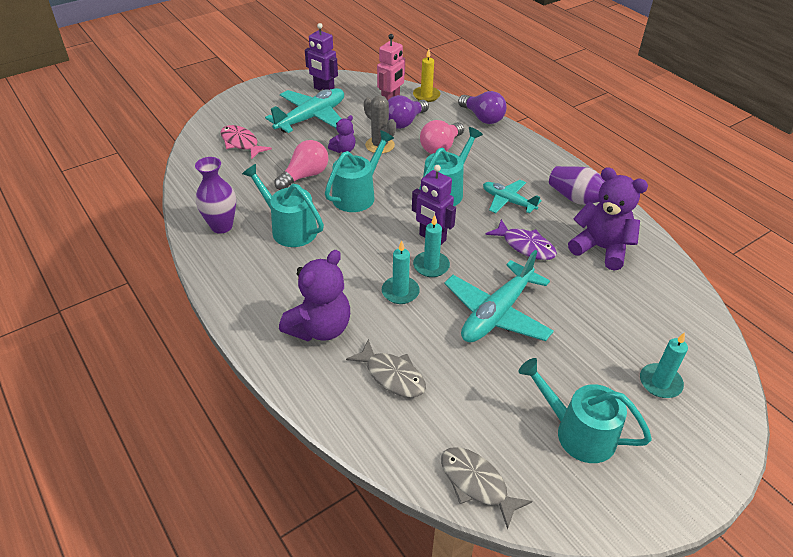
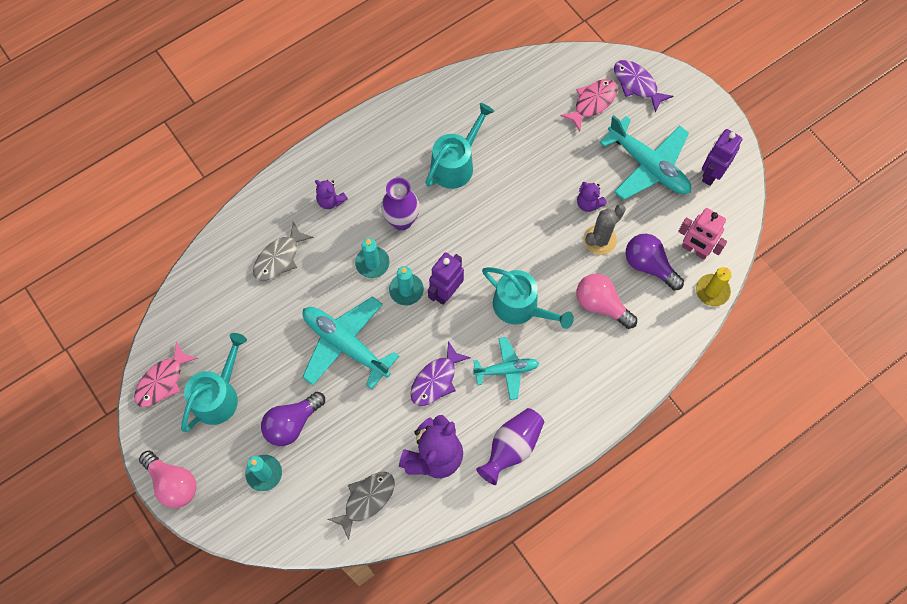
camera: 90 degrees right, 25 degrees up
purple vase [195,157,236,234] -> purple vase moved to [381,177,420,230]
pink light bulb [274,140,328,190] -> pink light bulb moved to [139,451,196,508]
purple teddy bear [279,250,350,341] -> purple teddy bear [315,180,348,209], size x0.51
turquoise watering can [325,130,394,212] -> none
grey fish [441,447,533,530] -> grey fish moved to [328,472,395,540]
purple light bulb [458,91,507,124] -> purple light bulb moved to [261,392,325,446]
turquoise plane [483,180,542,214] -> turquoise plane turned 45 degrees clockwise [473,337,539,400]
none -> pink fish [134,341,198,407]
none -> purple fish [614,60,673,113]

